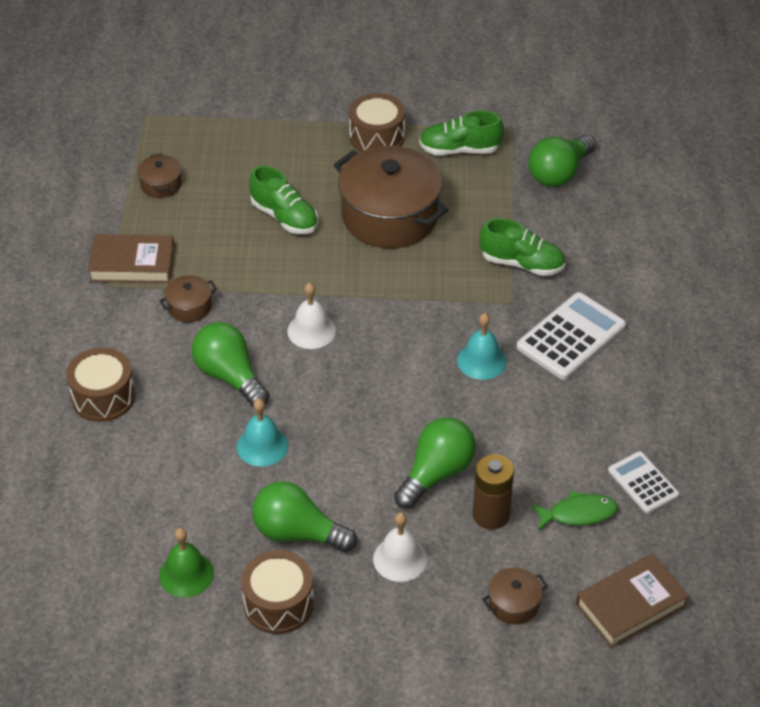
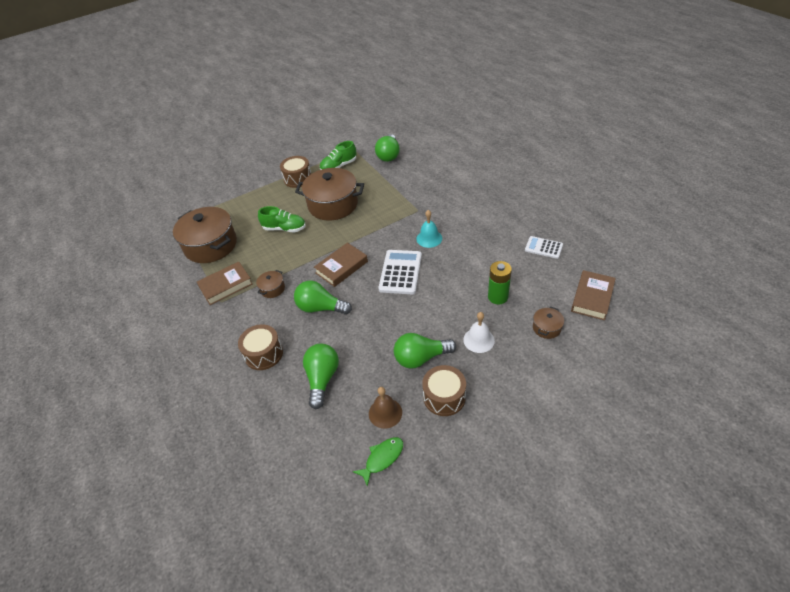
camera: 30 degrees left, 0 degrees up
brown pot [137,154,182,198] -> brown pot [173,207,237,263], size x2.31
green bell [159,528,214,597] -> brown bell [369,387,402,429]
turquoise bell [237,399,288,467] -> none
white bell [287,283,336,349] -> brown book [314,243,368,287]
green light bulb [394,418,476,509] -> green light bulb moved to [303,344,339,409]
brown battery [473,454,514,530] -> green battery [488,261,512,305]
green shoe [480,218,565,276] -> none
white calculator [516,292,626,380] -> white calculator moved to [378,250,422,294]
green fish [531,490,618,530] -> green fish moved to [353,437,403,487]

